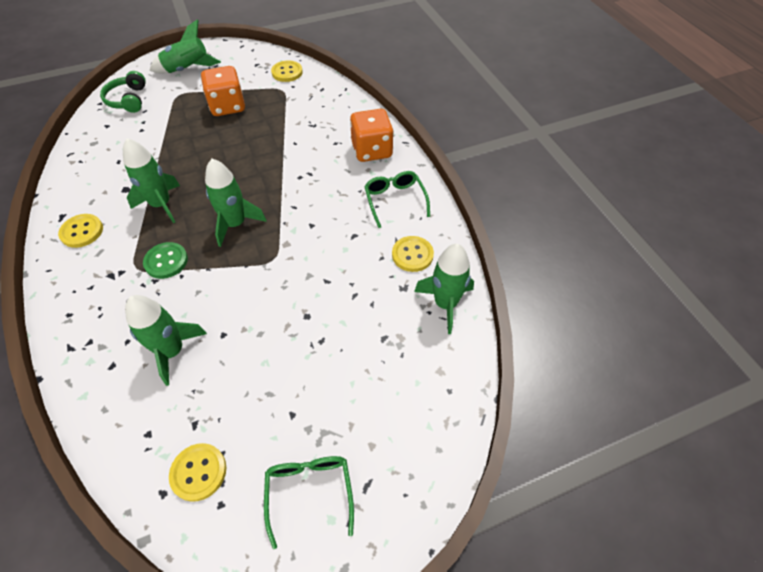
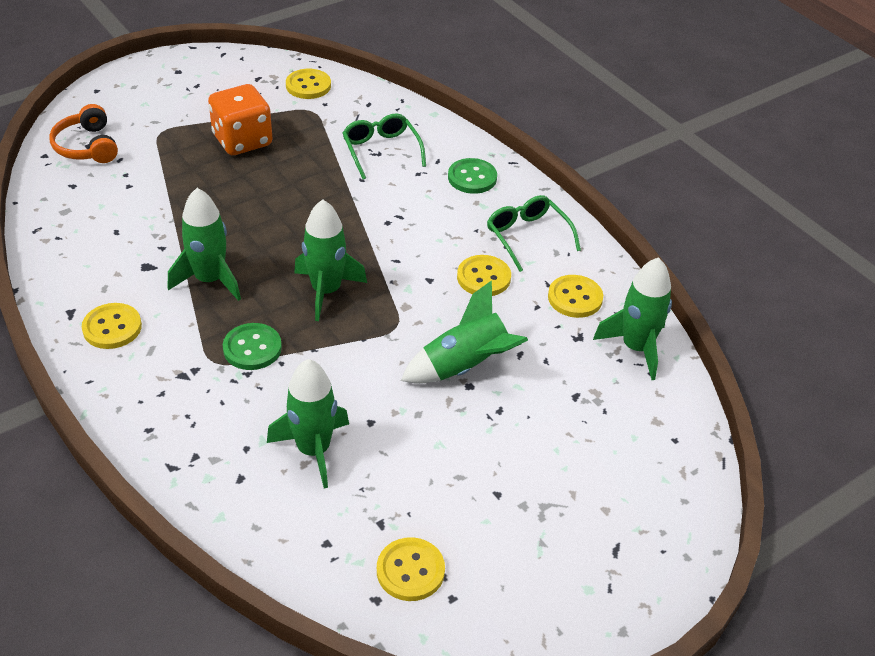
camera: 15 degrees left, 10 degrees down
green headphones [100,71,146,113] -> orange headphones [49,104,118,163]
green rocket [150,19,221,73] -> green rocket moved to [401,280,528,384]
green glasses [264,456,354,549] -> green glasses moved to [343,113,426,180]
orange dice [350,109,394,162] -> green button [448,158,497,194]
none -> yellow button [457,255,511,296]

